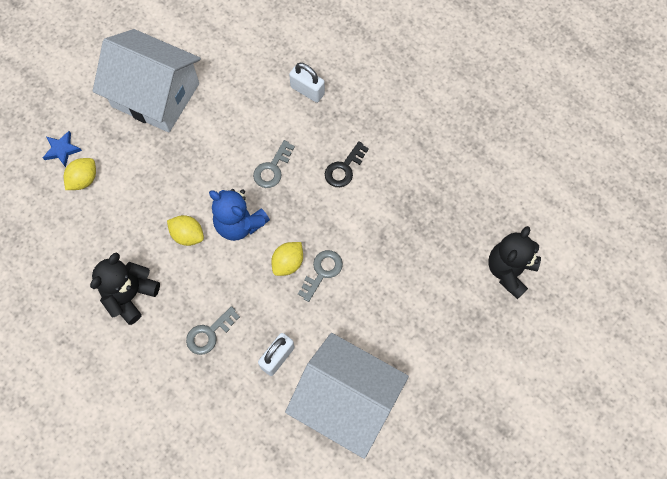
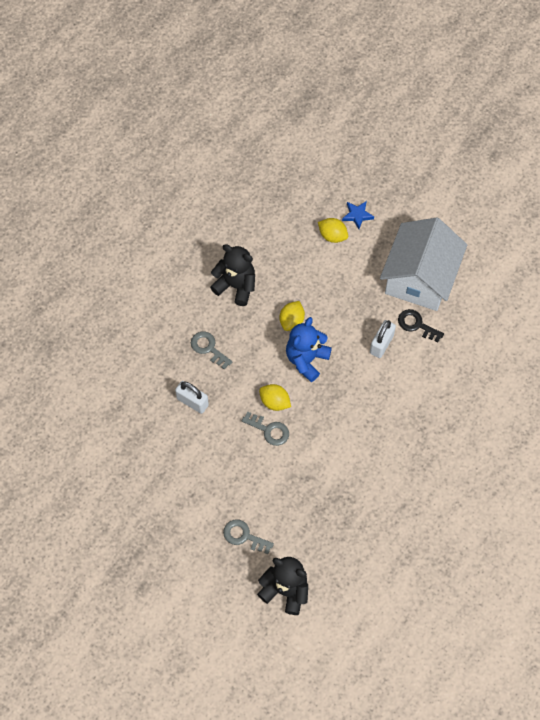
camera: 85 degrees right, 5 degrees down
grey key [253,140,295,188] -> grey key moved to [223,519,274,554]
white house [285,333,409,459] -> none
white padlock [289,63,325,103] -> white padlock moved to [370,320,396,358]
black key [325,141,369,187] -> black key moved to [398,309,444,343]

